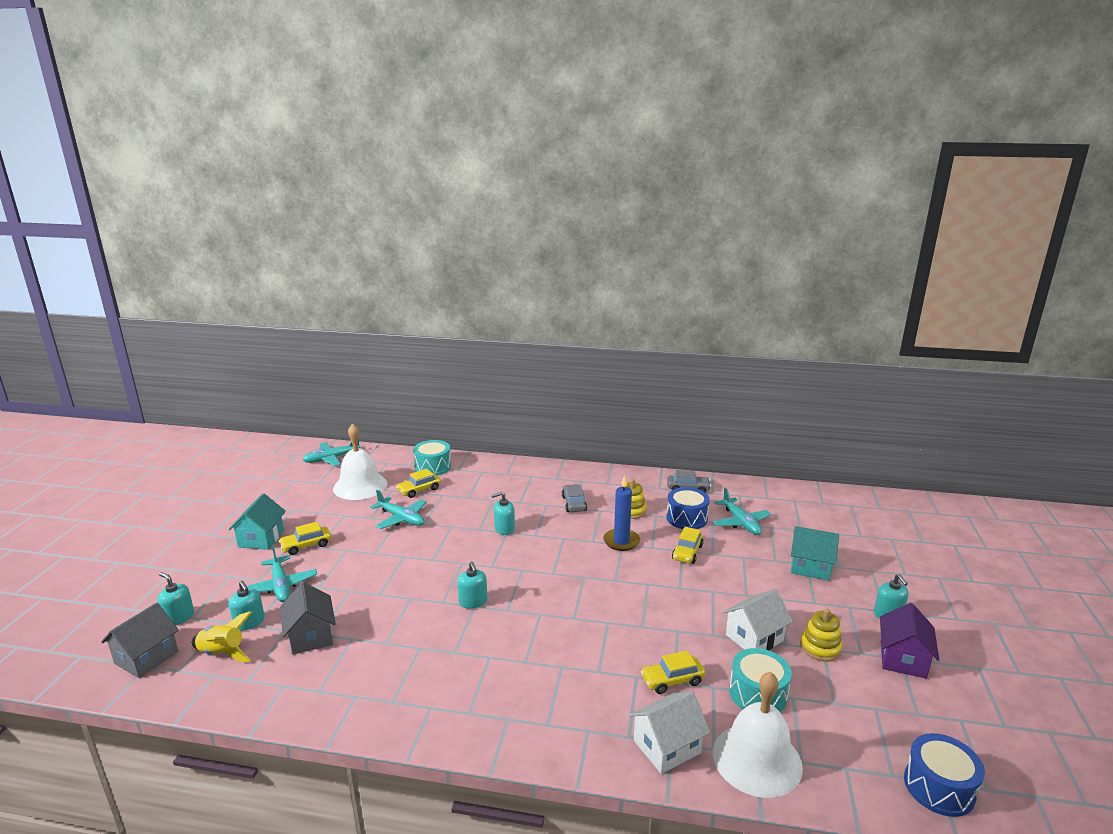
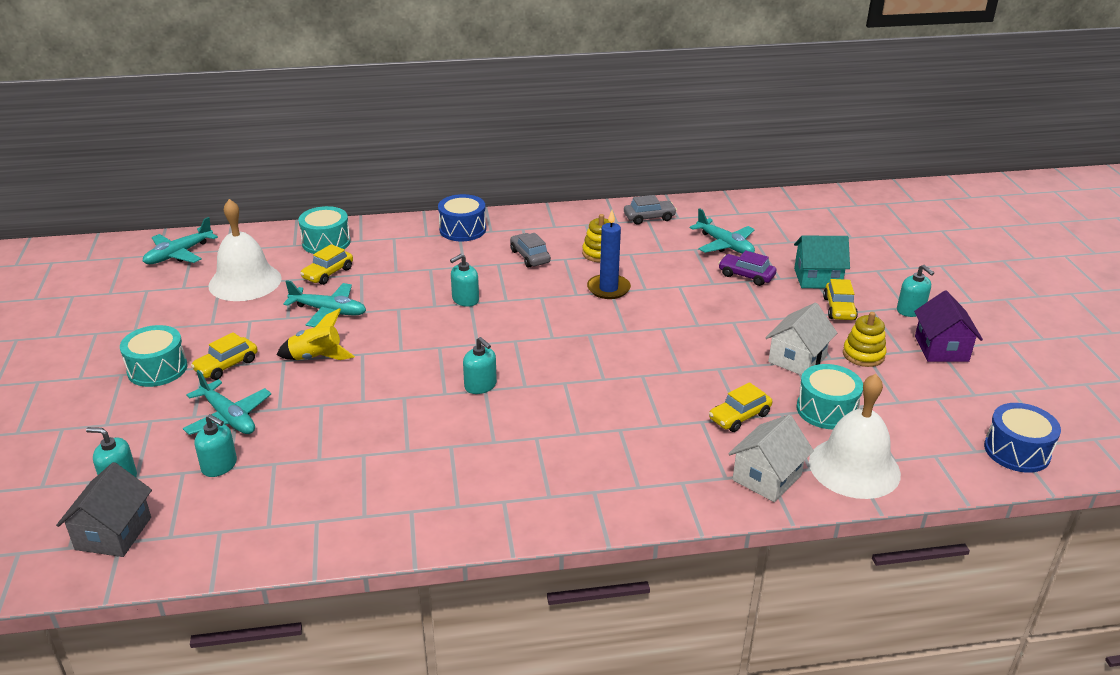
camera: 20 degrees left, 10 degrees up
yellow rocket [192,611,252,662] -> yellow rocket moved to [277,308,355,360]
turquoise house [229,494,286,550] -> turquoise drum [120,325,188,387]
grey house [280,582,336,655] -> none
blue drum [666,487,710,529] -> blue drum moved to [438,194,486,241]
yellow car [672,527,704,564] -> yellow car moved to [823,279,858,320]
none -> purple car [718,251,776,286]

